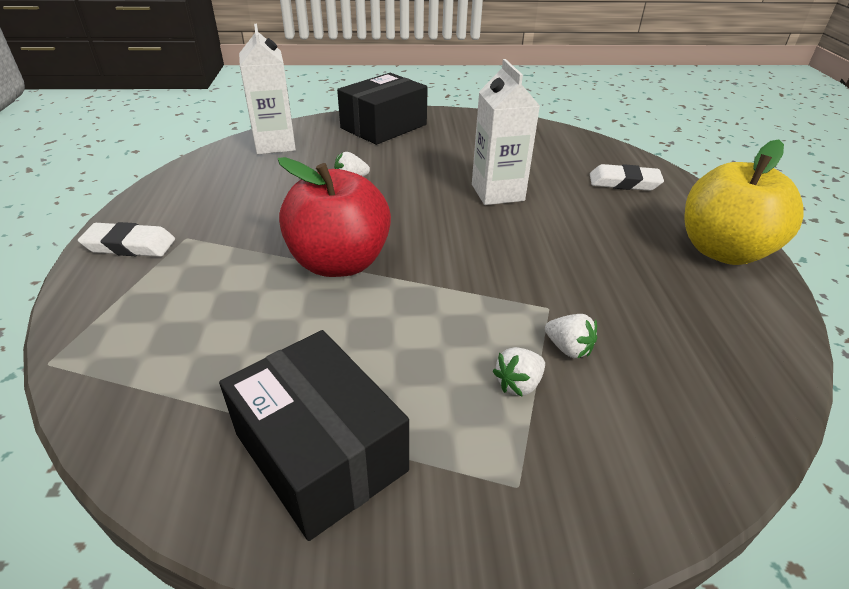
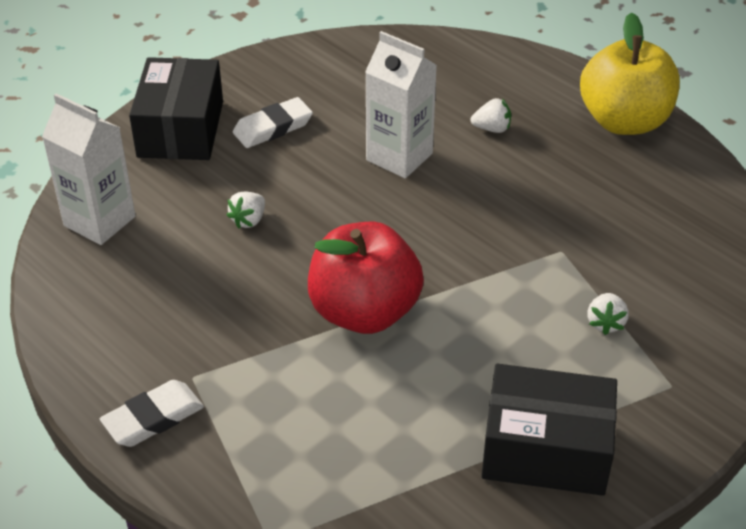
camera: 40 degrees left, 5 degrees up
white strawberry [545,314,598,358] -> white strawberry moved to [471,98,511,133]
white eraser [590,164,664,191] -> white eraser moved to [233,97,313,148]

